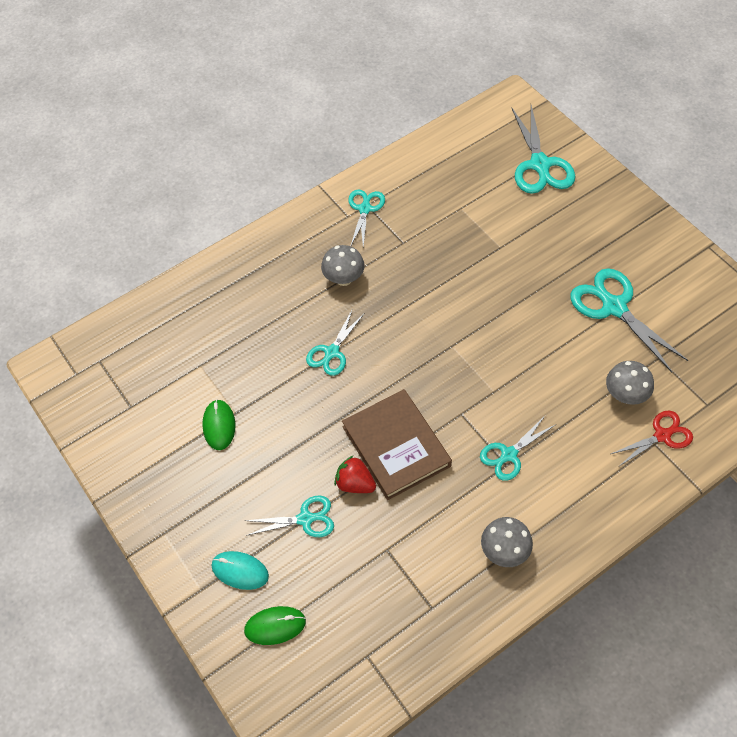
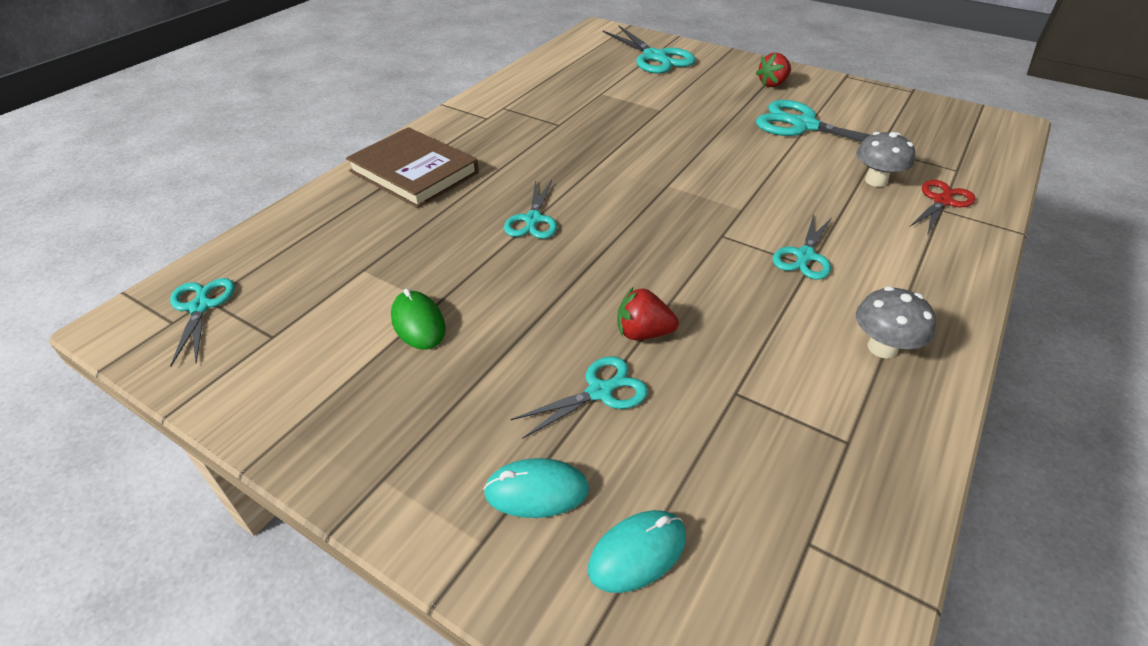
camera: 25 degrees left, 15 degrees down
green mouse [244,606,306,645] -> turquoise mouse [588,510,686,593]
grey mushroom [321,245,365,286] -> none
brown book [342,389,452,500] -> brown book moved to [346,127,479,208]
turquoise scissors [348,190,385,247] -> turquoise scissors moved to [170,278,235,366]
none -> red strawberry [756,53,791,87]

